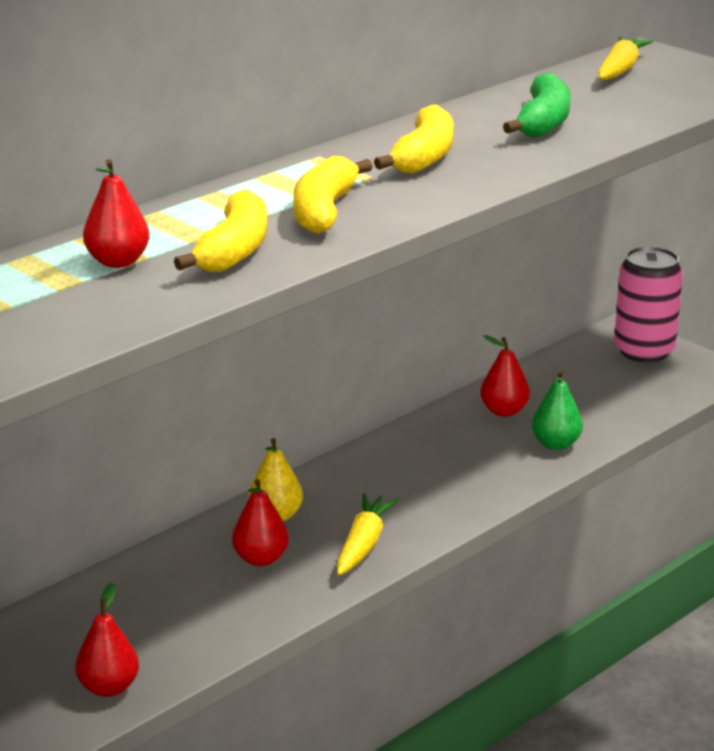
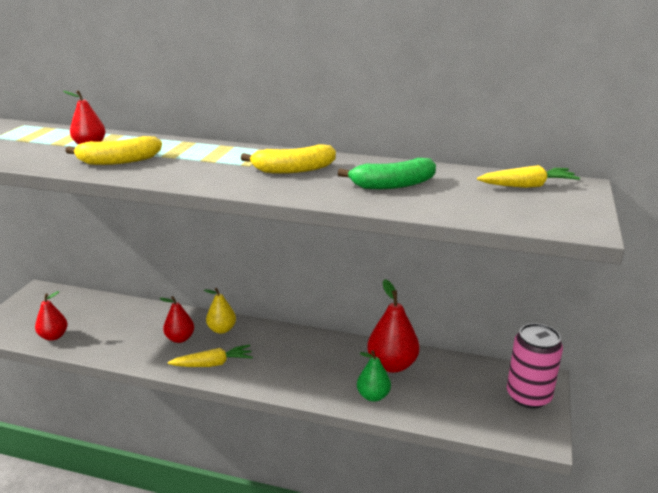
camera: 60 degrees right, 0 degrees up
yellow banana [293,156,373,234] -> none
red pear [480,335,530,417] -> red pear [367,279,420,373], size x1.61

